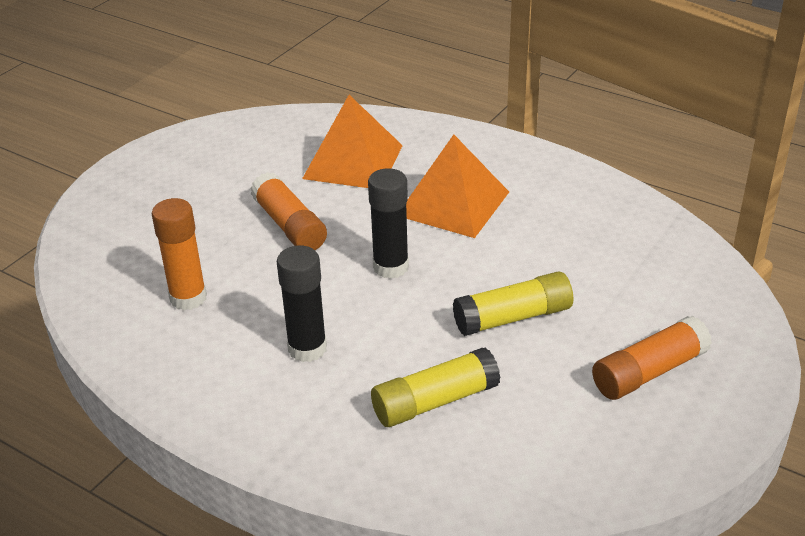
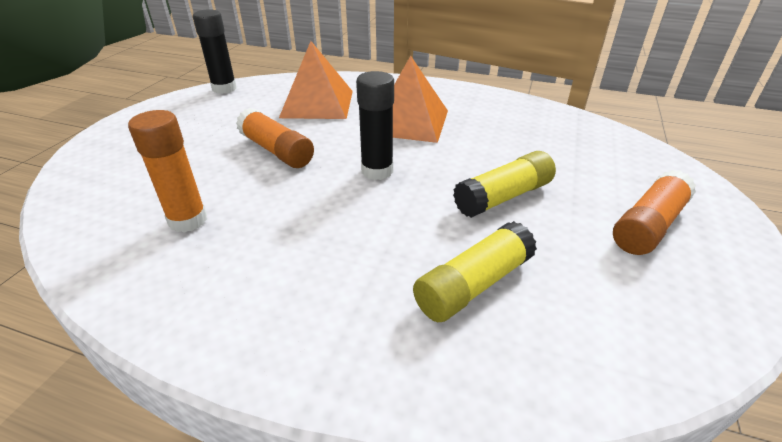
camera: 15 degrees left, 0 degrees up
black glue stick [277,246,327,362] -> black glue stick moved to [193,9,237,94]

